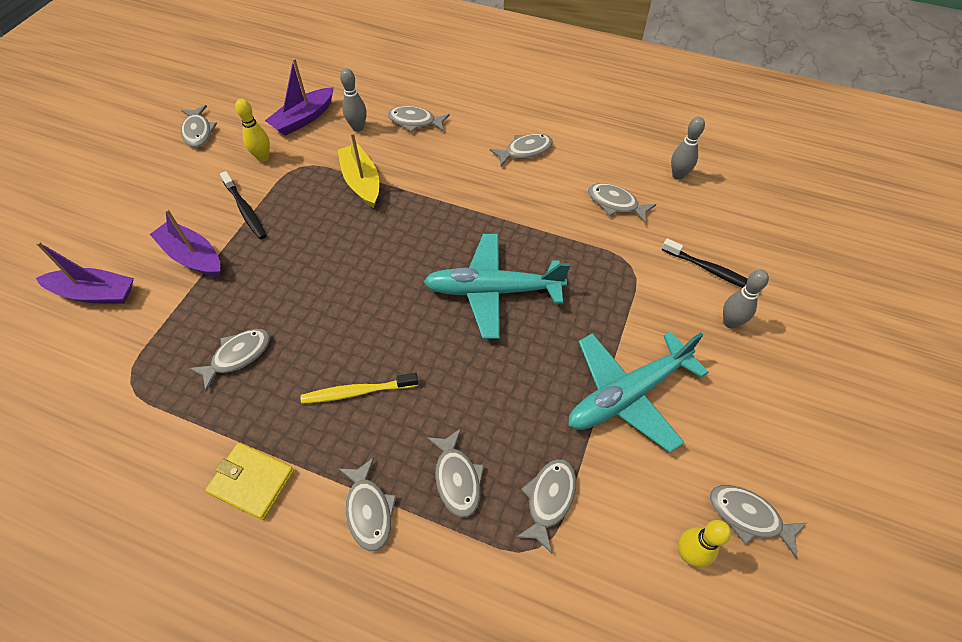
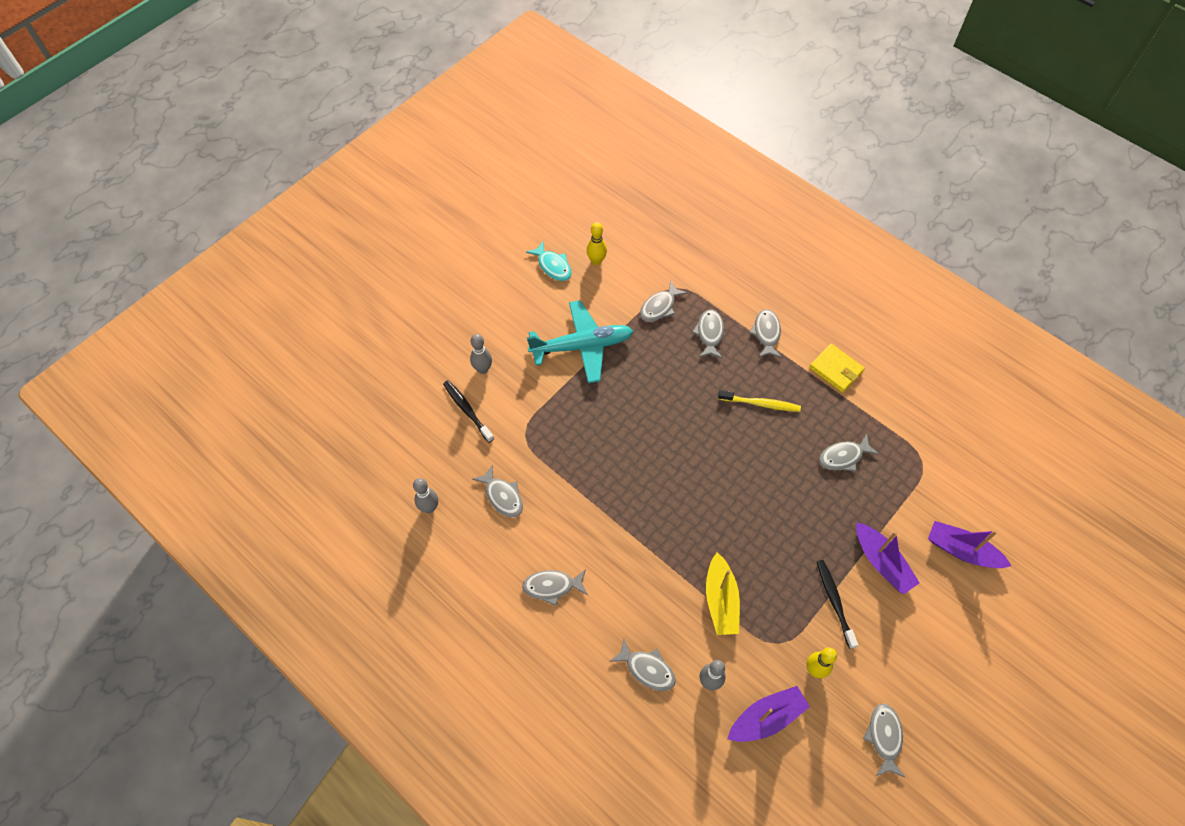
camera: 160 degrees left, 5 degrees up
turquoise plane [424,234,570,339] -> none
grey fish [710,485,807,559] -> turquoise fish [526,241,571,281]

